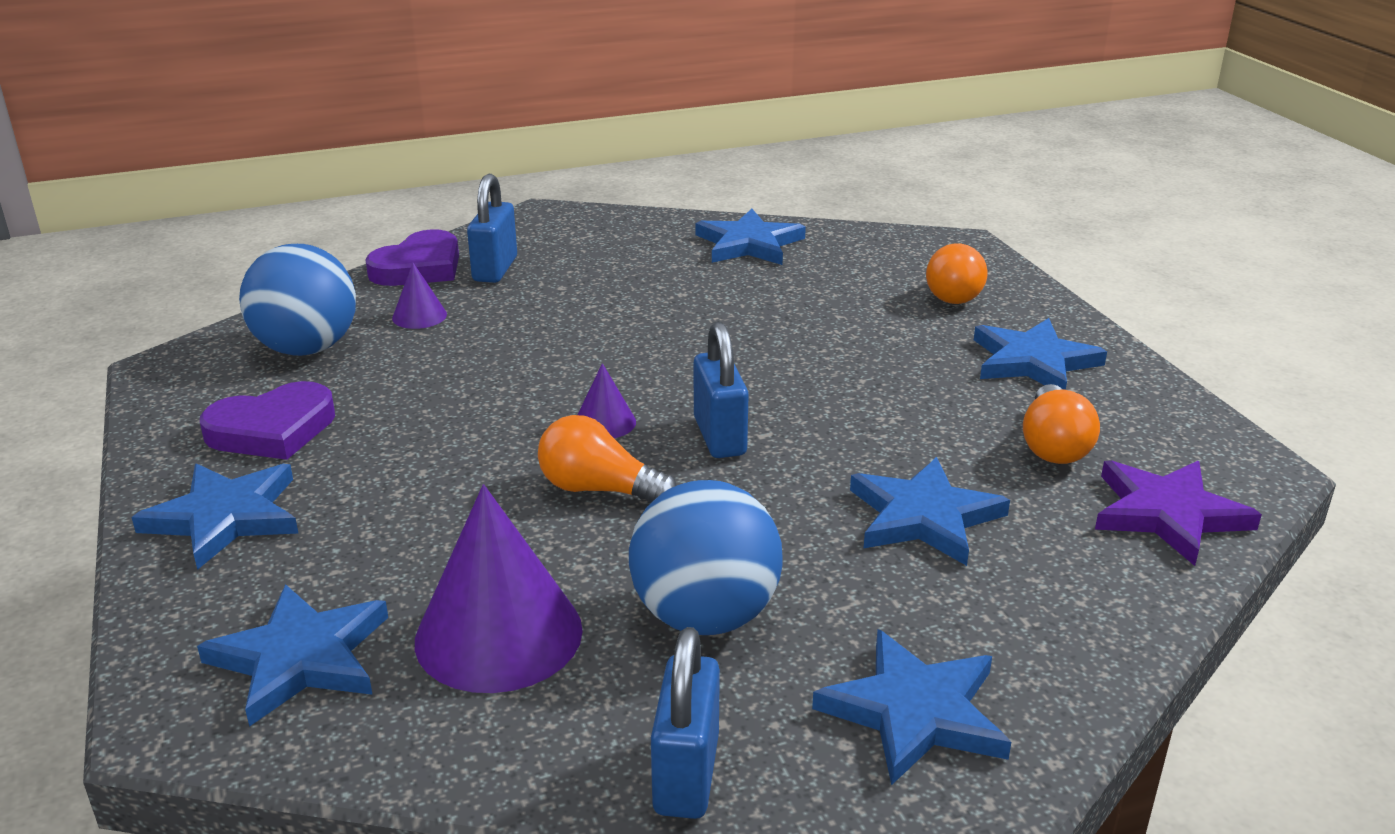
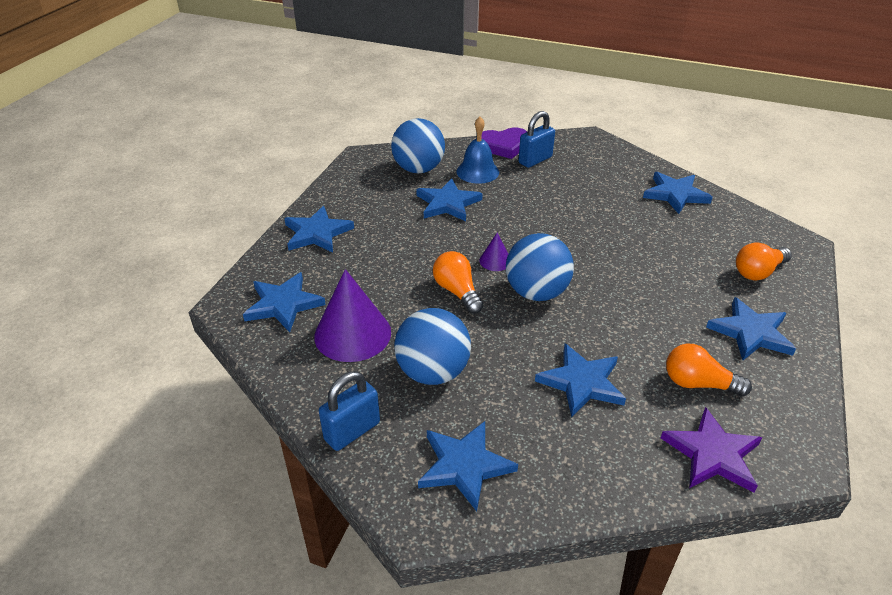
camera: 40 degrees right, 10 degrees up
purple heart [200,381,335,460] -> none
purple cone [392,263,447,329] -> blue bell [456,117,499,184]
blue padlock [694,322,749,458] -> blue ball [506,233,574,301]
orange light bulb [1023,384,1100,464] -> orange light bulb turned 60 degrees clockwise [666,343,752,397]
none -> blue star [416,178,483,221]

